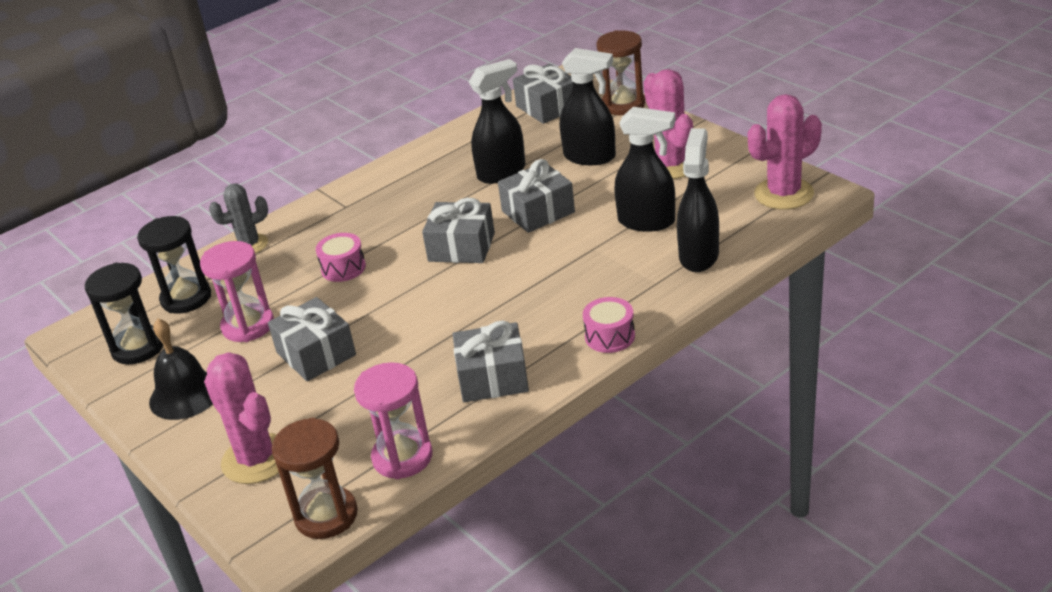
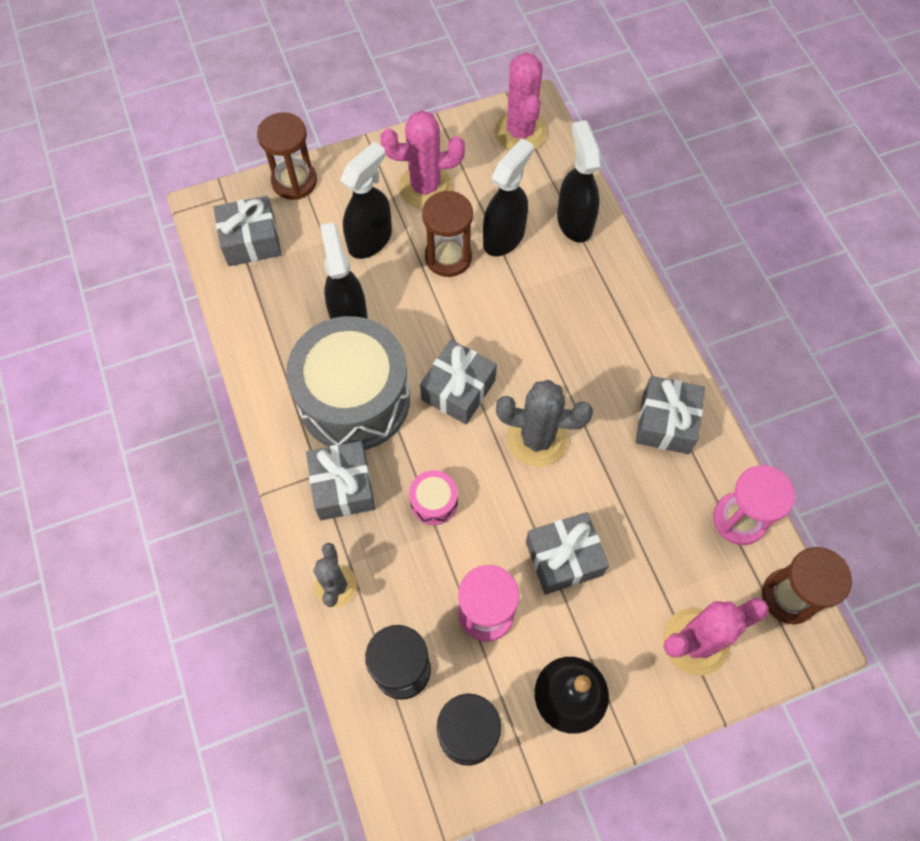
camera: 75 degrees left, 30 degrees up
grey gift [498,159,575,233] -> grey gift moved to [306,441,375,520]
pink drum [583,297,635,353] -> none
black spray bottle [677,128,719,272] -> black spray bottle turned 45 degrees clockwise [557,120,601,243]
none -> grey drum [286,316,410,450]
none -> brown hourglass [422,190,473,277]
none -> grey cactus [496,380,593,467]

